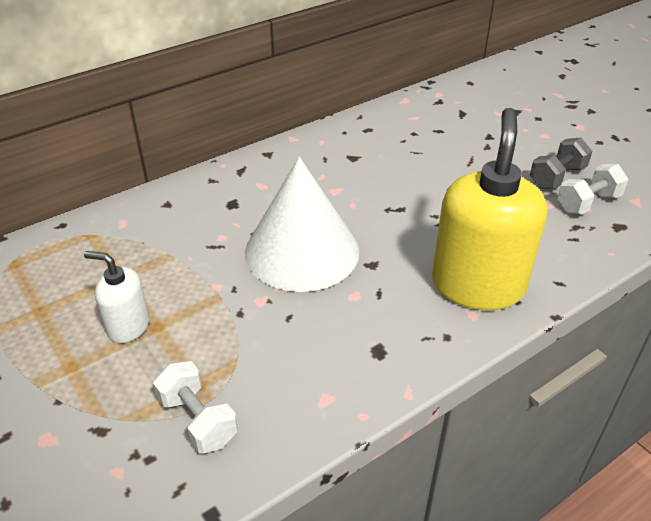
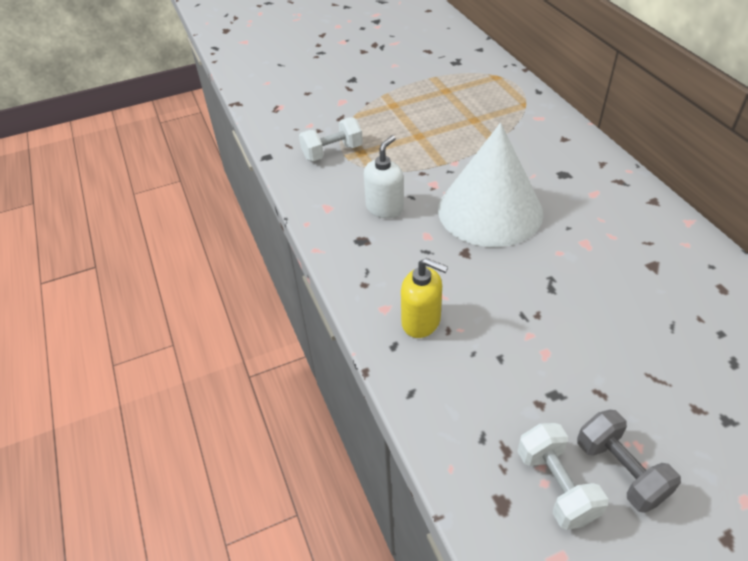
camera: 105 degrees right, 5 degrees up
white soap dispenser [84,251,150,343] -> white soap dispenser moved to [364,135,404,218]
yellow soap dispenser [432,108,547,310] -> yellow soap dispenser [401,258,448,338], size x0.50

